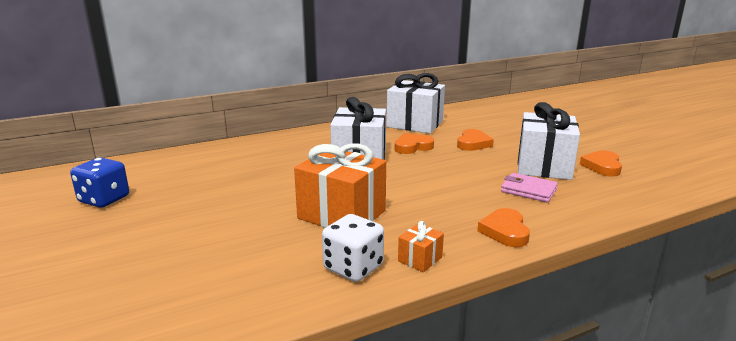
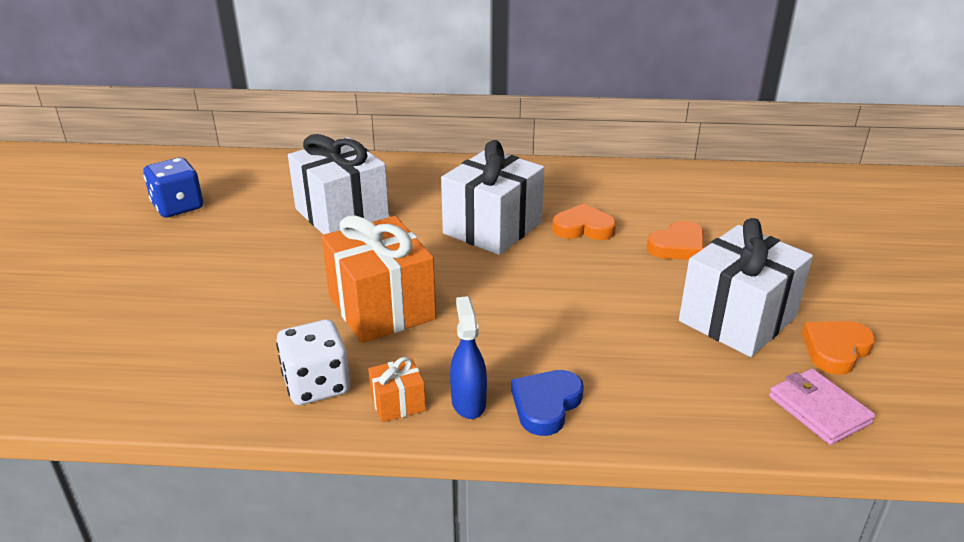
camera: 30 degrees right, 10 degrees up
white gift [387,73,445,134] -> white gift moved to [288,134,389,235]
orange heart [477,208,530,247] -> blue heart [511,370,584,436]
pink wallet [501,173,558,202] -> pink wallet moved to [769,369,875,445]
none -> blue spray bottle [450,296,487,419]

